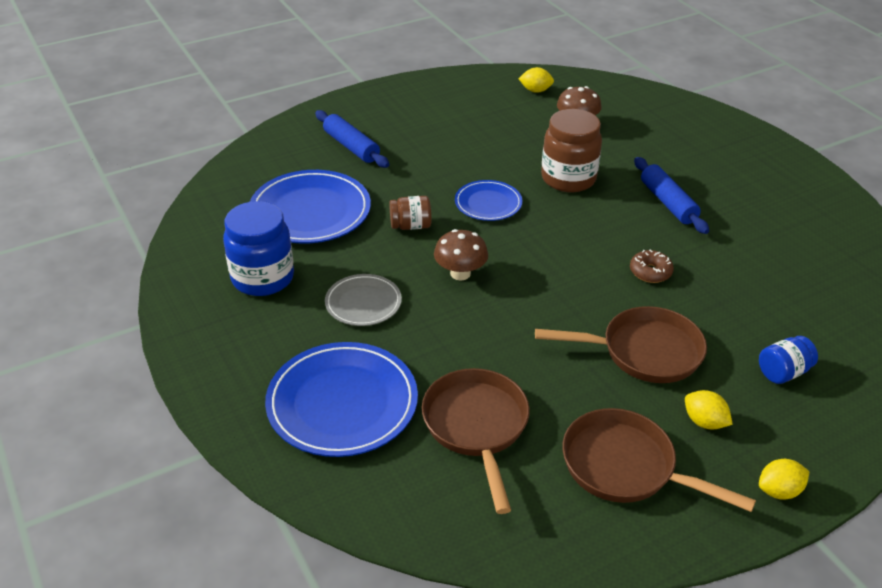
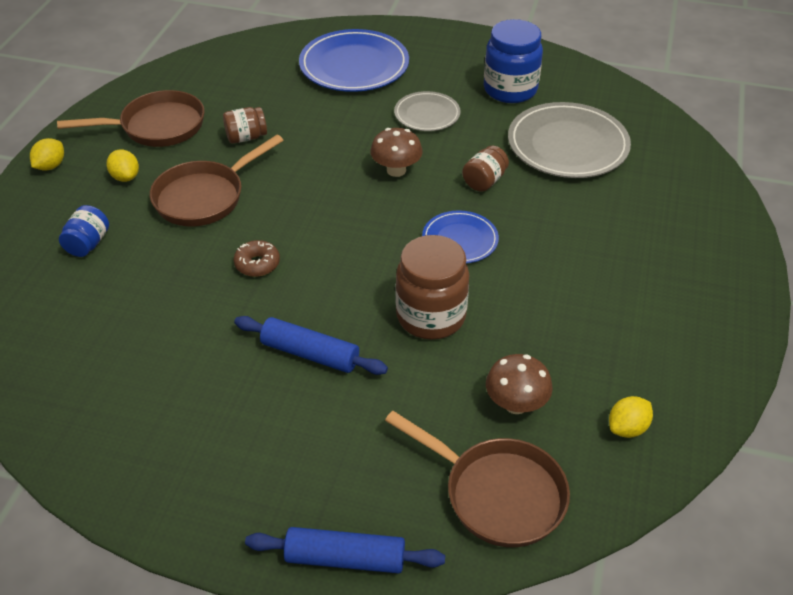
camera: 135 degrees right, 5 degrees up
blue plate [250,170,371,244] -> grey plate [508,102,631,178]
blue rolling pin [315,110,389,168] -> blue rolling pin moved to [245,527,445,573]
brown pan [422,368,530,514] -> brown pan moved to [385,411,570,547]
yellow lemon [685,390,733,430] -> yellow lemon turned 60 degrees clockwise [107,149,139,182]
none -> brown jar [223,107,267,144]

